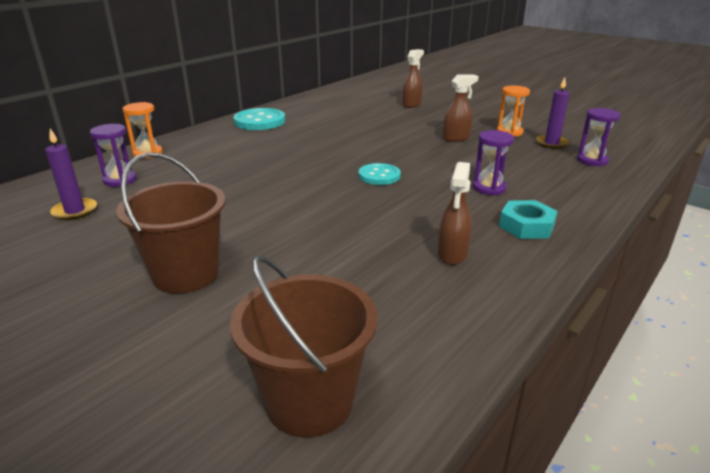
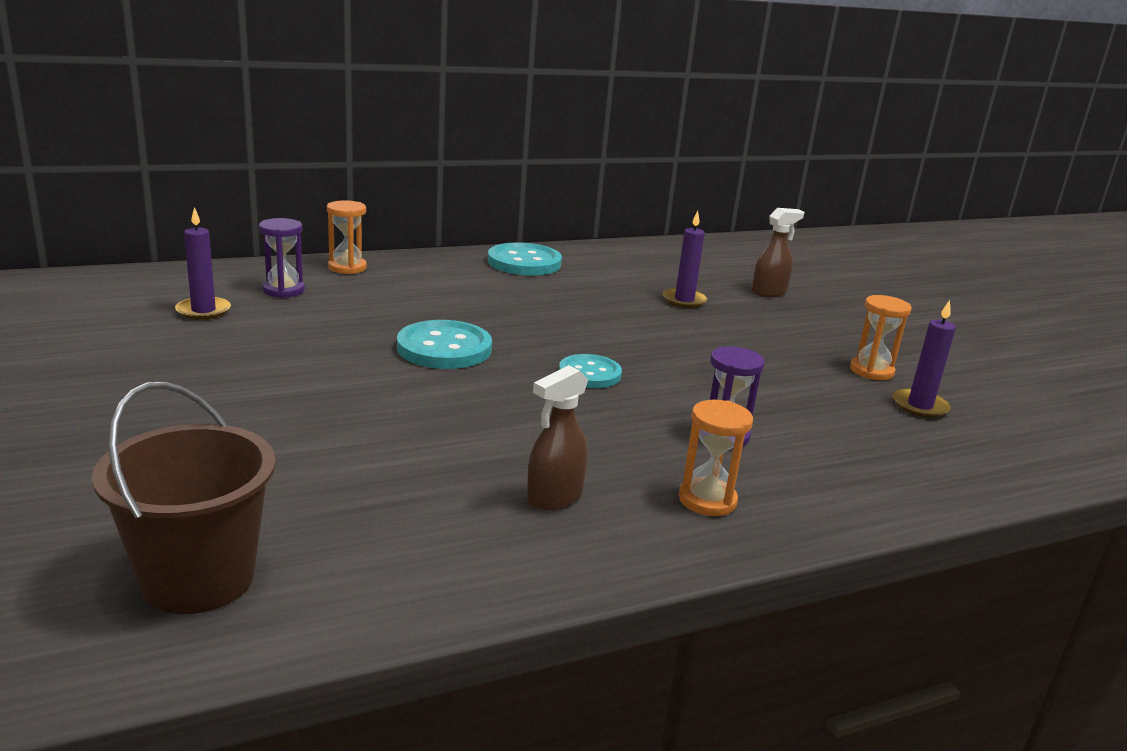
camera: 25 degrees right, 5 degrees down
brown bucket [116,152,225,294] -> none
brown spray bottle [443,74,479,142] -> none
turquoise nut [499,200,558,239] -> orange hourglass [679,400,753,516]
purple hourglass [577,108,620,166] -> none
none -> turquoise button [397,320,492,369]
none -> purple candle [662,211,708,308]

